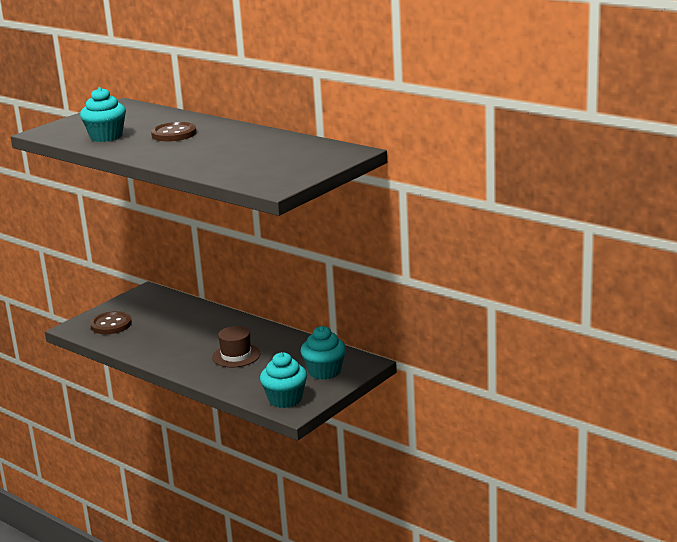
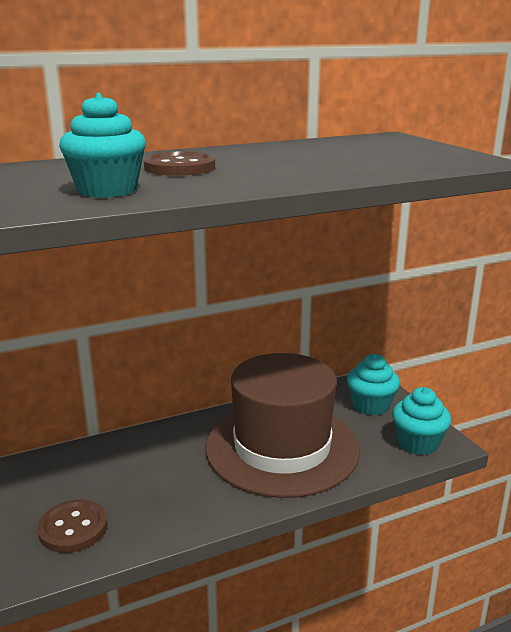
camera: 65 degrees left, 0 degrees up
brown hat [212,326,261,367] -> brown hat [205,353,360,498], size x2.43

